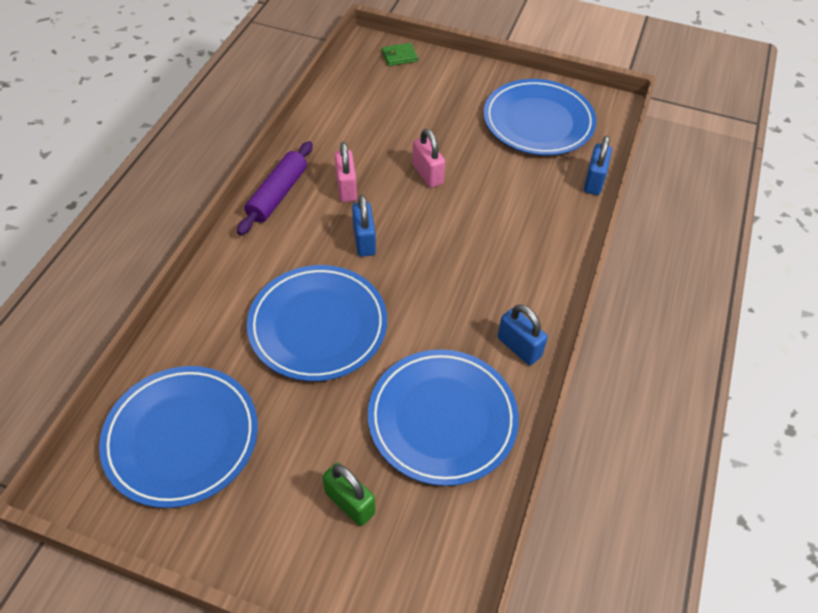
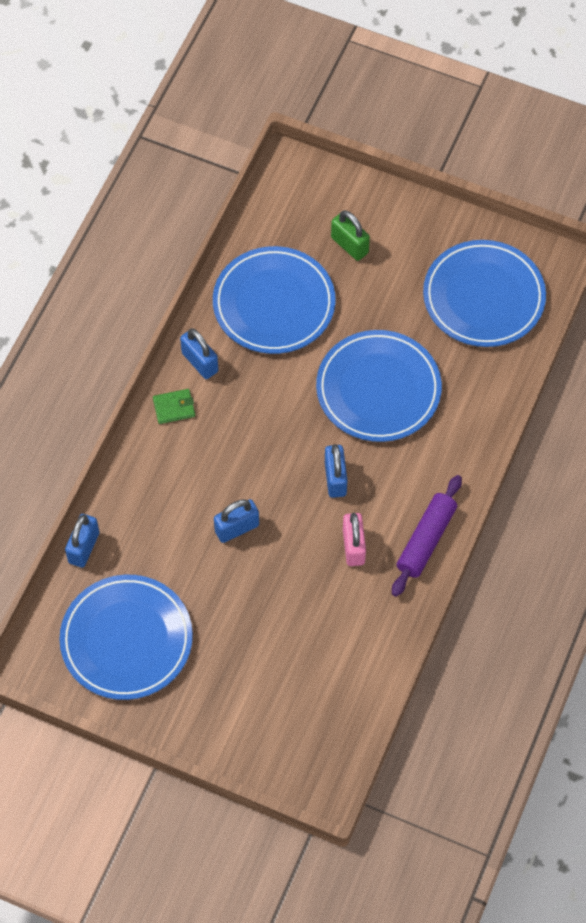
camera: 175 degrees left, 10 degrees up
green wallet [382,43,418,66] -> green wallet moved to [153,389,195,424]
pink padlock [412,129,445,188] -> none
none -> blue padlock [214,499,259,543]

